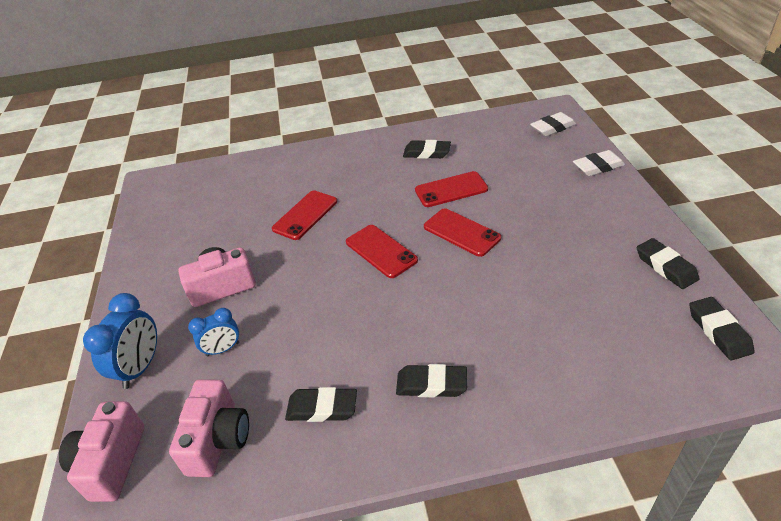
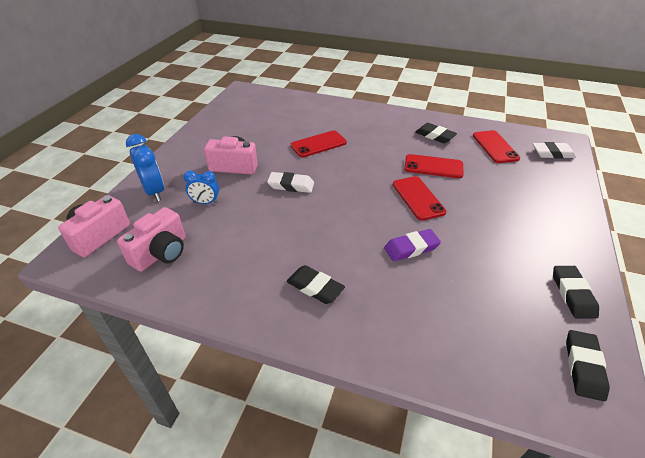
camera: 25 degrees right, 0 degrees up
blue clock [83,293,157,389] -> blue clock turned 75 degrees counterclockwise [126,134,164,201]
black eraser [285,387,357,422] -> none
red phone [346,225,418,278] -> red phone moved to [473,130,520,163]
white eraser [573,150,625,176] -> white eraser moved to [267,172,314,193]
none -> purple eraser [384,229,441,261]

